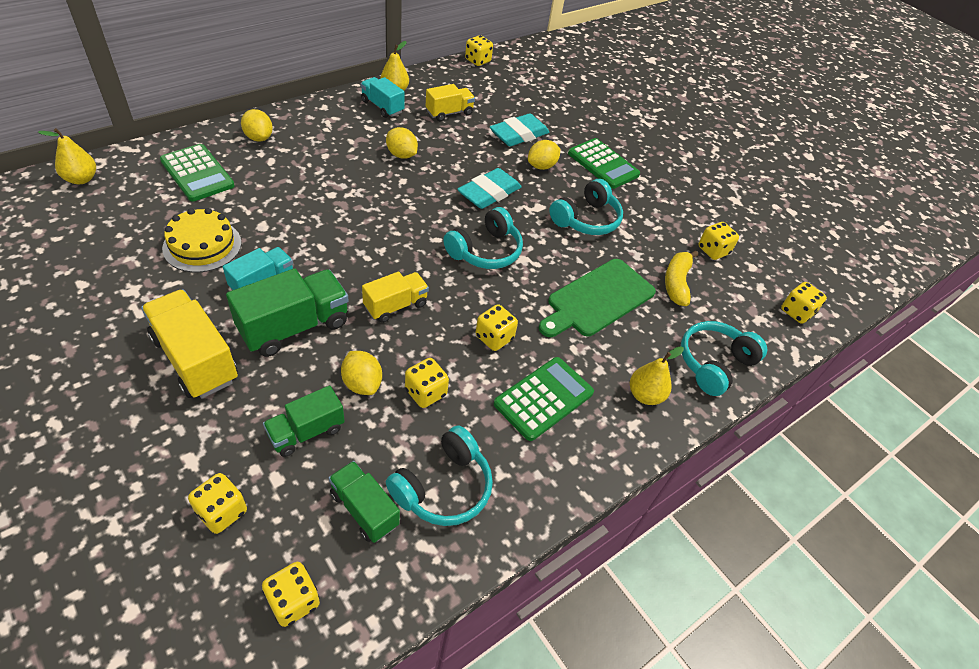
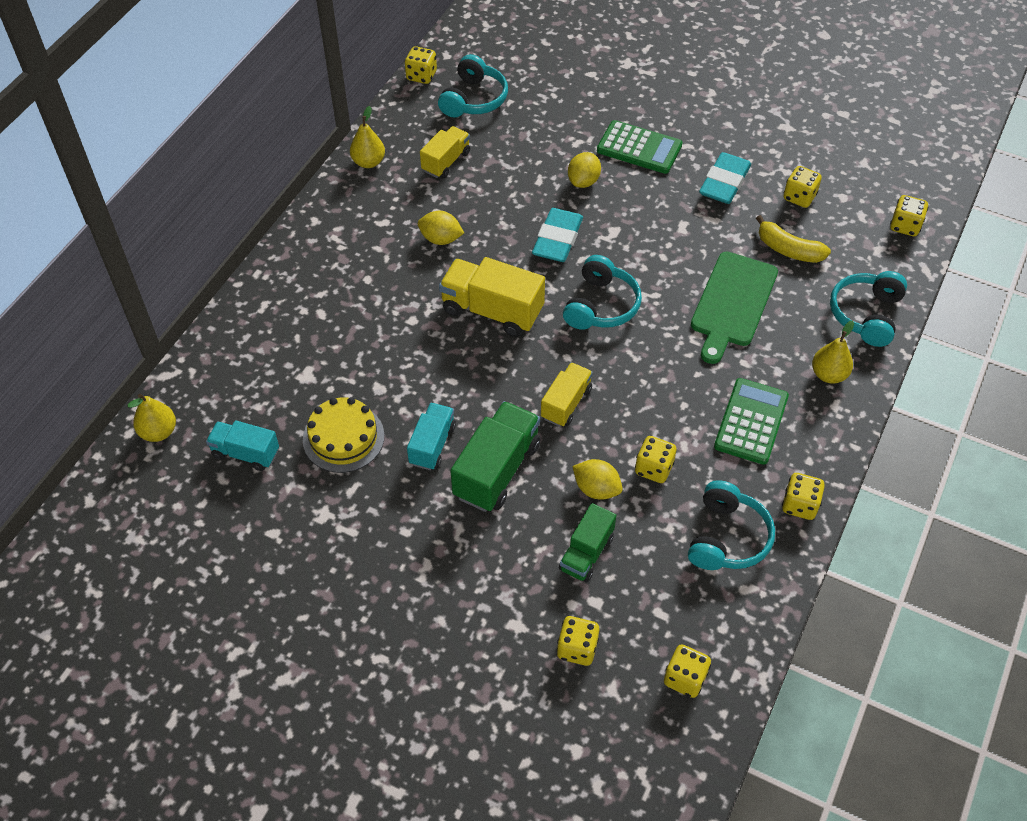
camera: 20 degrees left, 5 degrees up
yellow truck [141,289,238,398] -> yellow truck moved to [439,257,545,337]
green calculator [160,144,235,202] -> none
yellow lemon [241,109,273,142] -> none
green truck [329,461,400,543] -> none
turquoise truck [361,77,405,118] -> turquoise truck moved to [206,420,279,471]
yellow dice [475,304,518,351] -> yellow dice moved to [782,473,825,520]
turquoise eraser [490,113,549,146] -> turquoise eraser moved to [699,152,751,204]
turquoise headphones [549,179,623,235] -> turquoise headphones moved to [438,54,508,118]
yellow banana [665,250,698,306] -> yellow banana turned 45 degrees counterclockwise [756,215,831,263]

